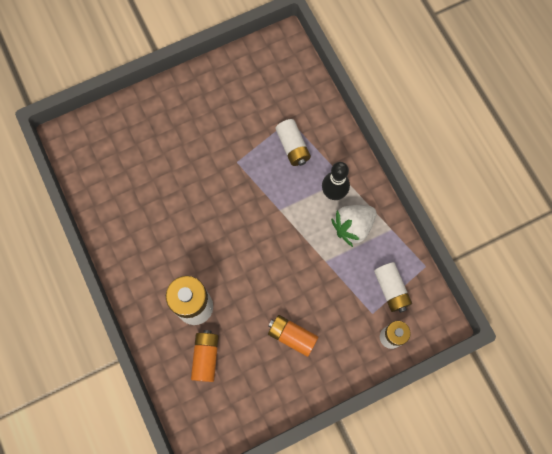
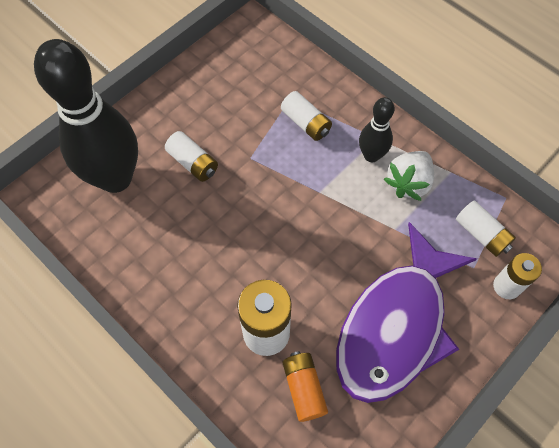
camera: 20 degrees left, 10 degrees down
orange battery [268,315,318,357] -> purple fish [336,222,477,403]
none -> black bowling pin [34,39,138,193]
none -> white battery [165,131,218,182]

